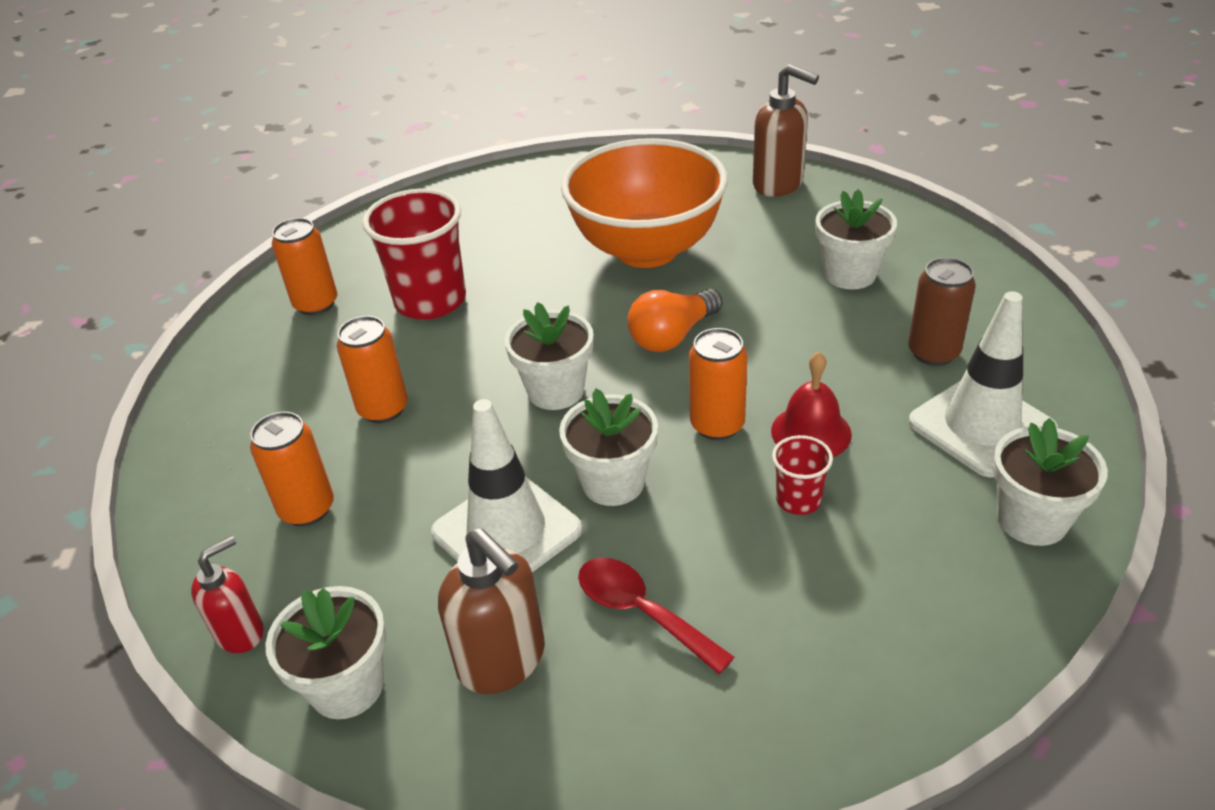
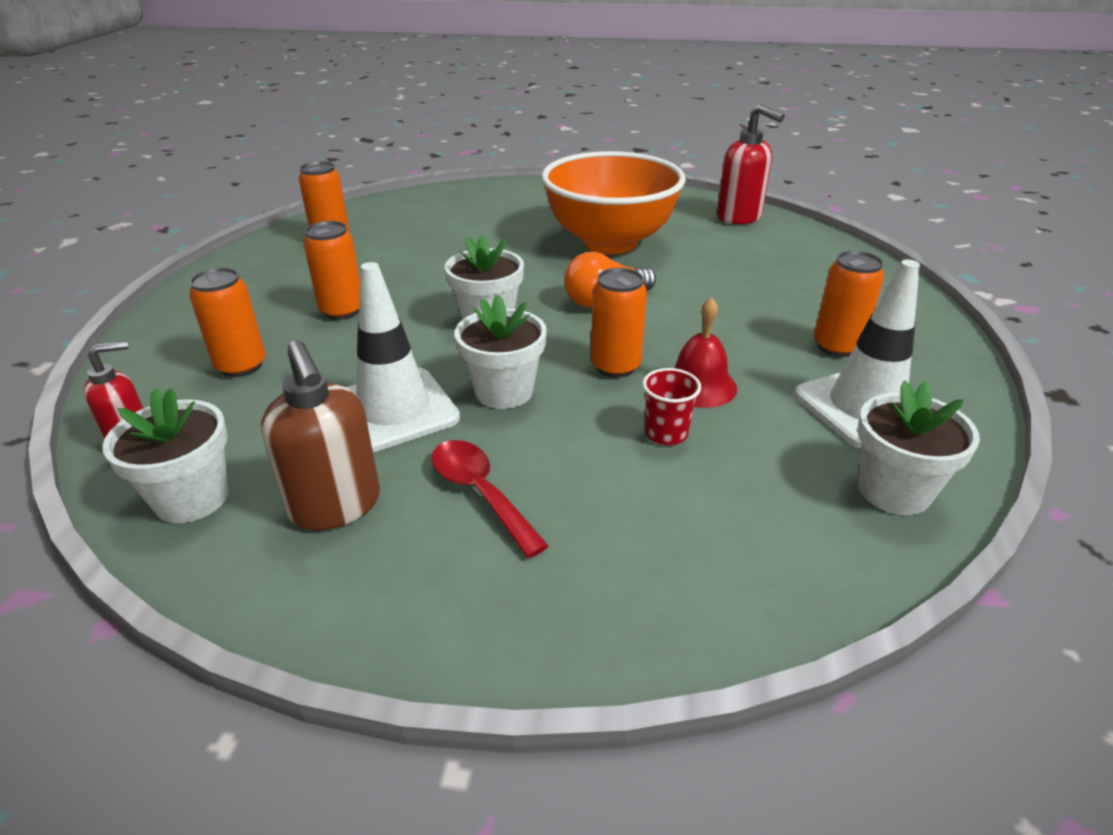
camera: 10 degrees right, 5 degrees down
red cup [362,189,466,319] -> none
brown soap dispenser [753,64,819,197] -> red soap dispenser [717,104,785,224]
white flower pot [816,189,897,289] -> none
brown can [908,257,976,366] -> orange can [814,251,884,357]

